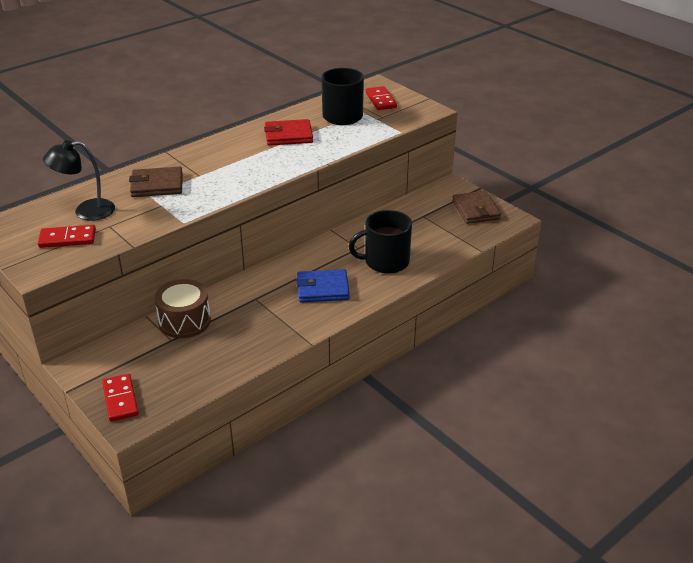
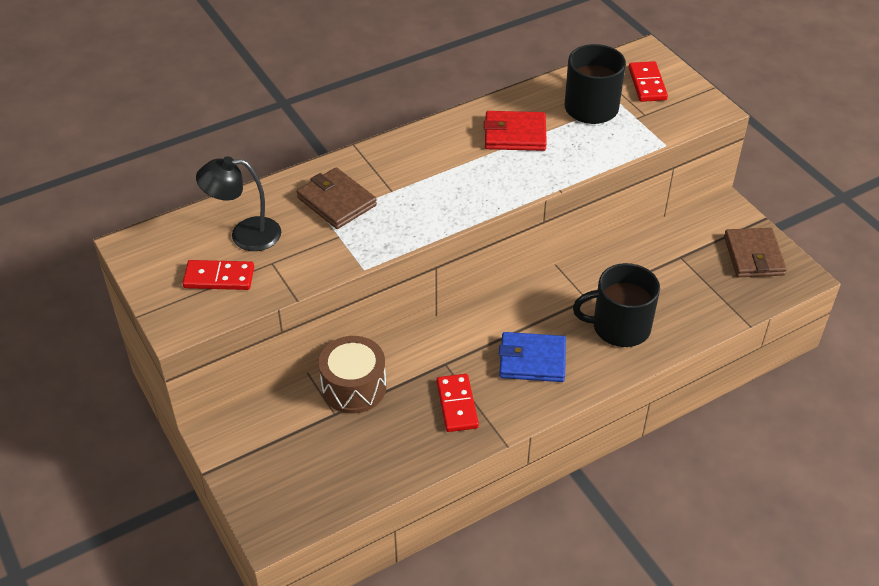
camera: 10 degrees right, 10 degrees up
red domino [102,374,139,422] -> red domino moved to [436,374,479,432]
brown wallet [129,167,183,197] -> brown wallet turned 45 degrees clockwise [297,167,377,229]

